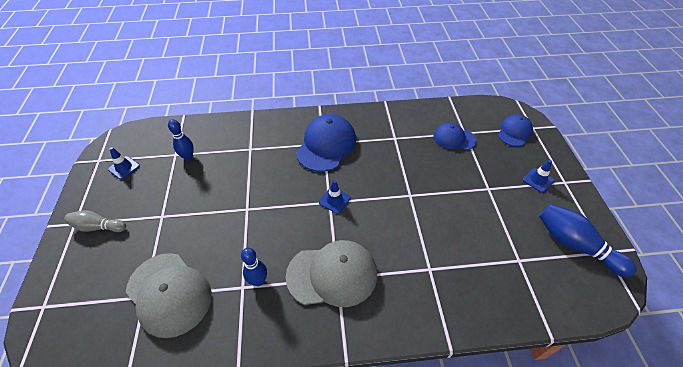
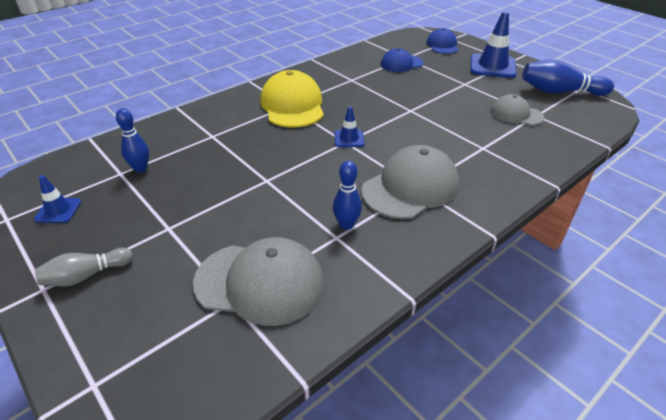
camera: 35 degrees left, 10 degrees down
blue cap [296,114,356,172] -> yellow cap [260,70,324,128]
blue traffic cone [522,160,554,193] -> blue traffic cone [470,11,517,78], size x1.89
none -> grey cap [490,94,544,125]

